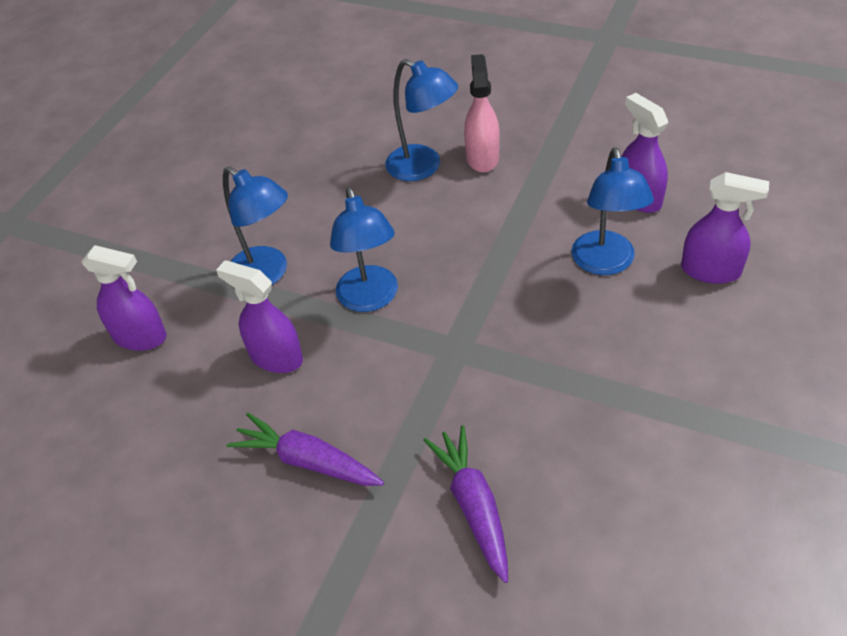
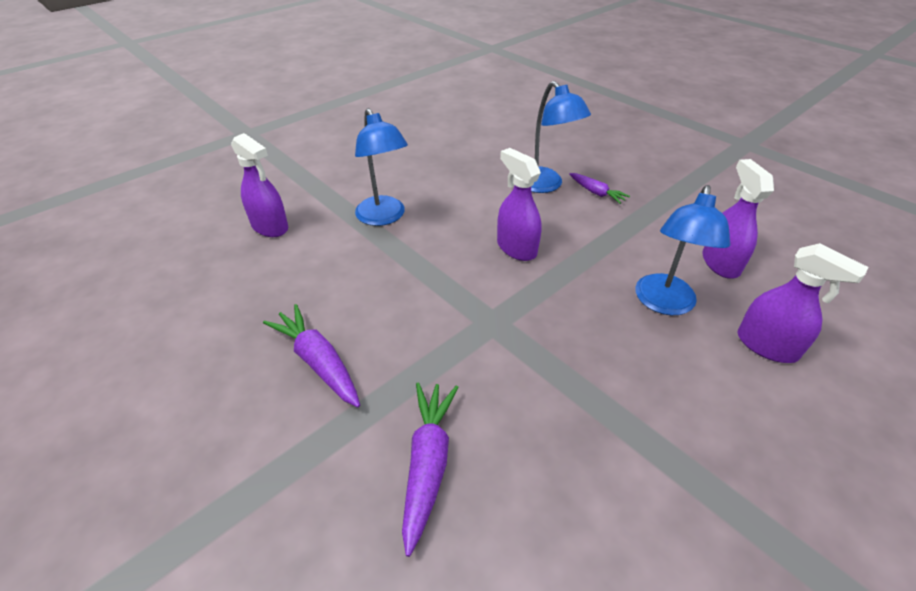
camera: 20 degrees right, 5 degrees down
purple spray bottle [216,260,303,373] -> purple spray bottle moved to [497,148,542,261]
blue lamp [330,187,398,312] -> none
pink spray bottle [464,54,500,173] -> purple carrot [569,173,630,204]

